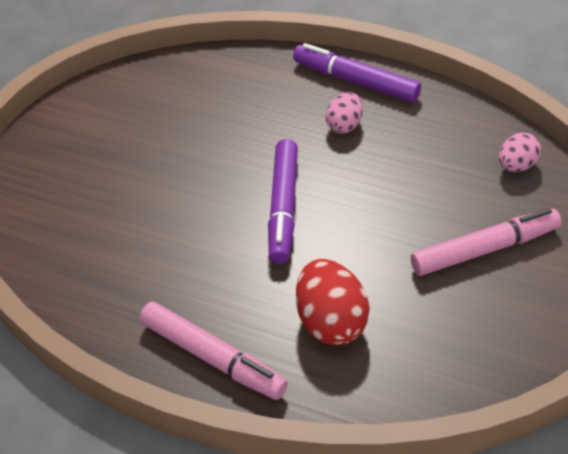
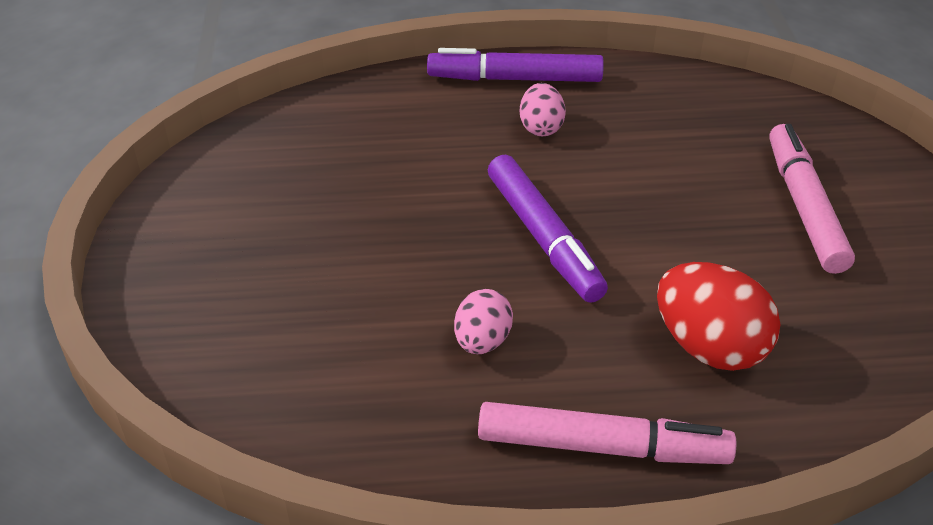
camera: 30 degrees left, 5 degrees down
pink marker [411,208,562,276] -> pink marker turned 45 degrees counterclockwise [769,124,855,274]
pink egg [499,133,541,172] -> pink egg moved to [454,289,513,354]

